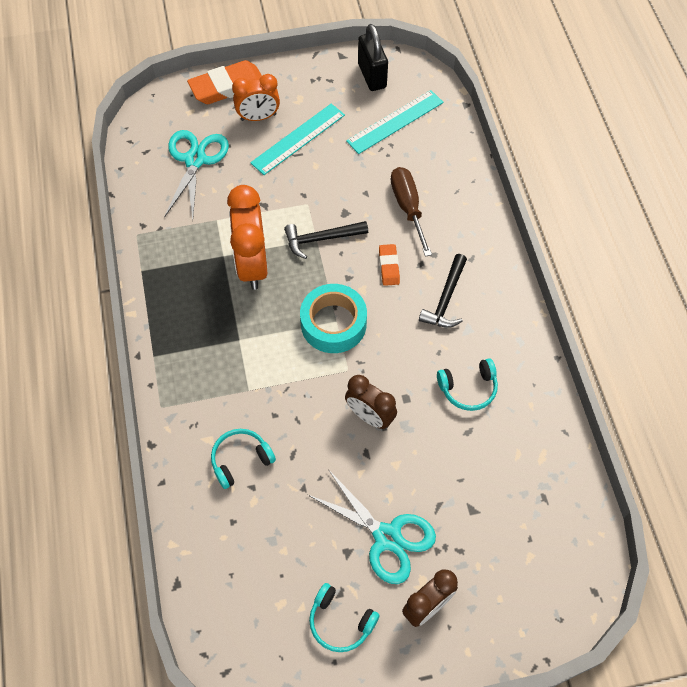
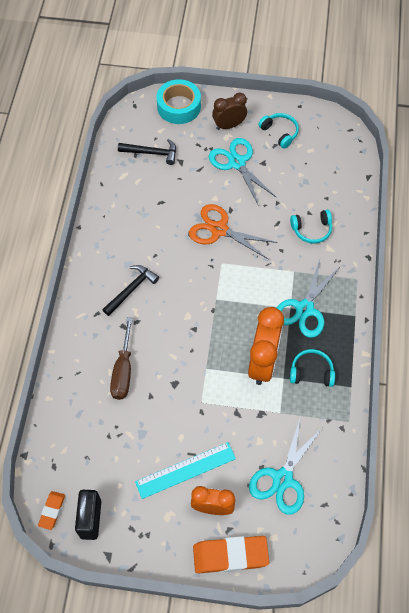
camera: 160 degrees left, 0 degrees up
black hammer [284,221,368,259] -> black hammer moved to [118,139,176,165]
turquoise tape [300,284,367,353] -> turquoise tape moved to [157,79,201,124]
brown clock [345,375,397,429] -> orange scissors [189,204,277,259]
turquoise ruler [346,90,444,154] -> none
orange eraser [379,244,400,286] -> orange eraser moved to [38,491,65,530]
turquoise headphones [437,358,498,411] -> turquoise headphones moved to [290,349,335,387]
none -> turquoise scissors [277,260,341,338]

